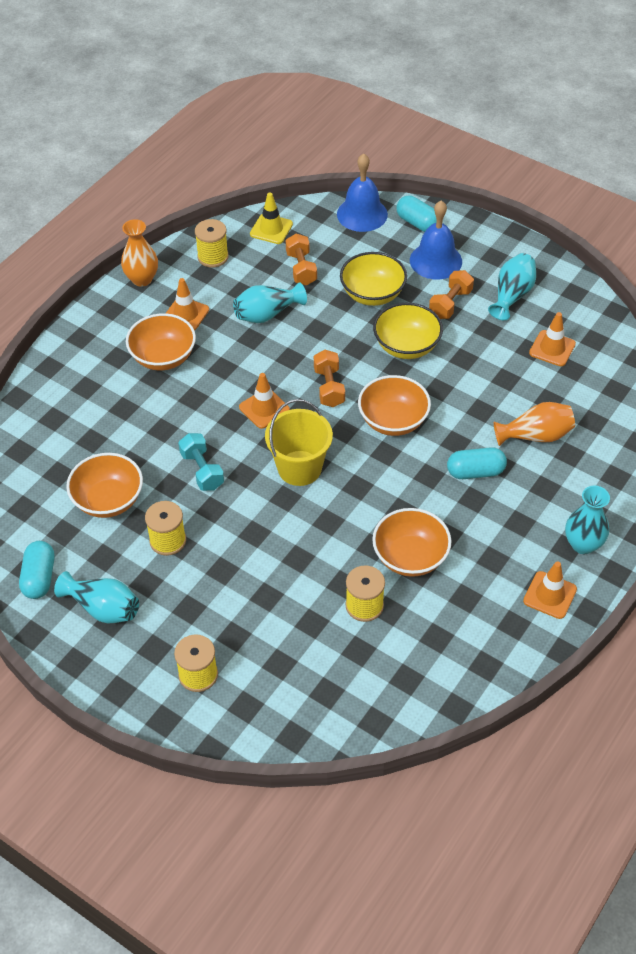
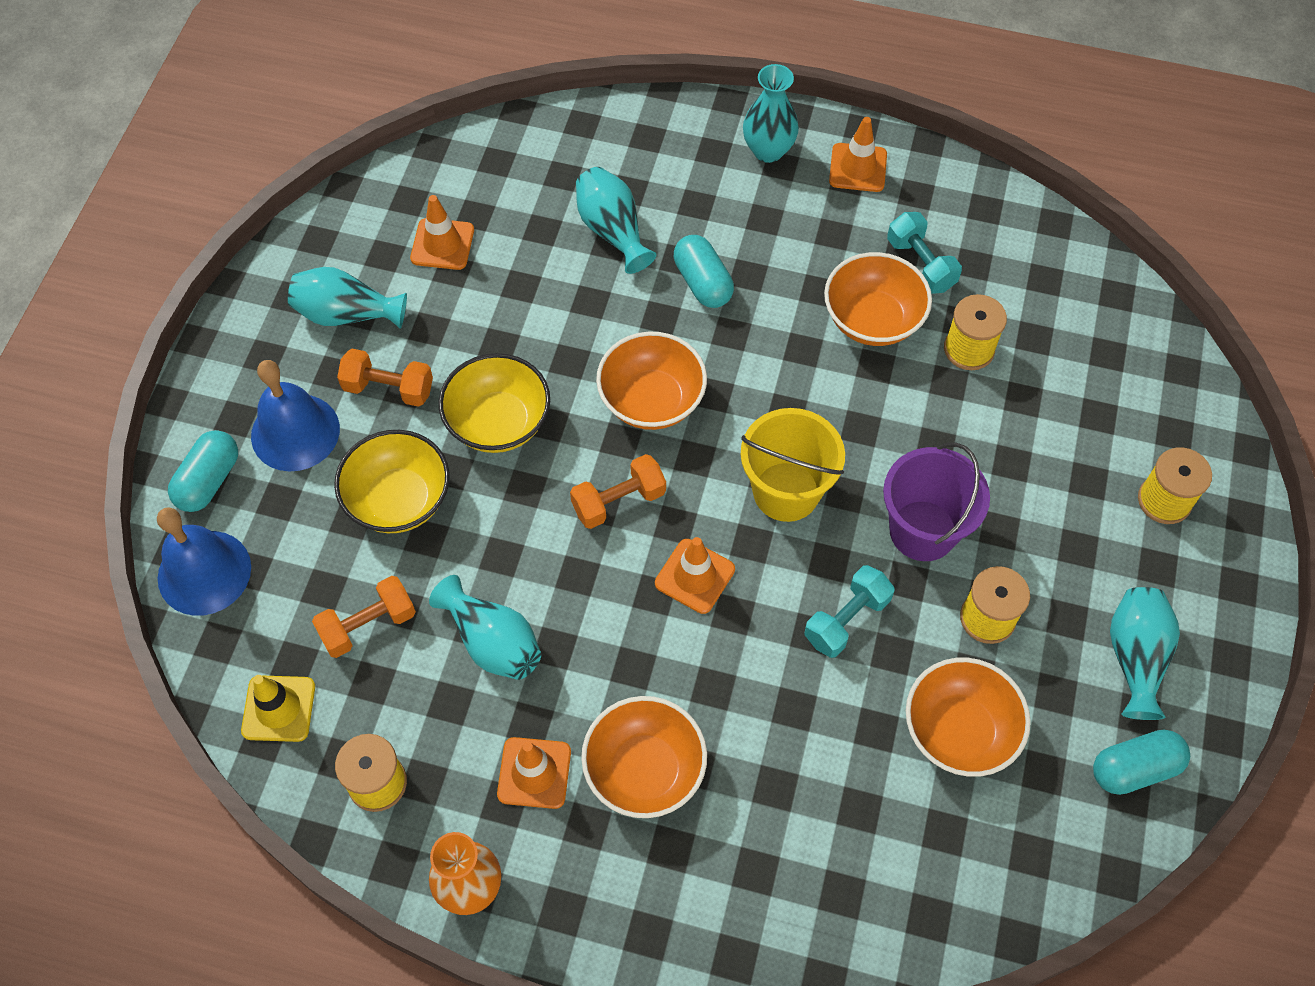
camera: 110 degrees left, 10 degrees up
orange vase [494,402,575,446] -> turquoise vase [576,167,656,274]
none -> purple bucket [883,443,990,561]
none -> turquoise dumbbell [887,212,962,294]

